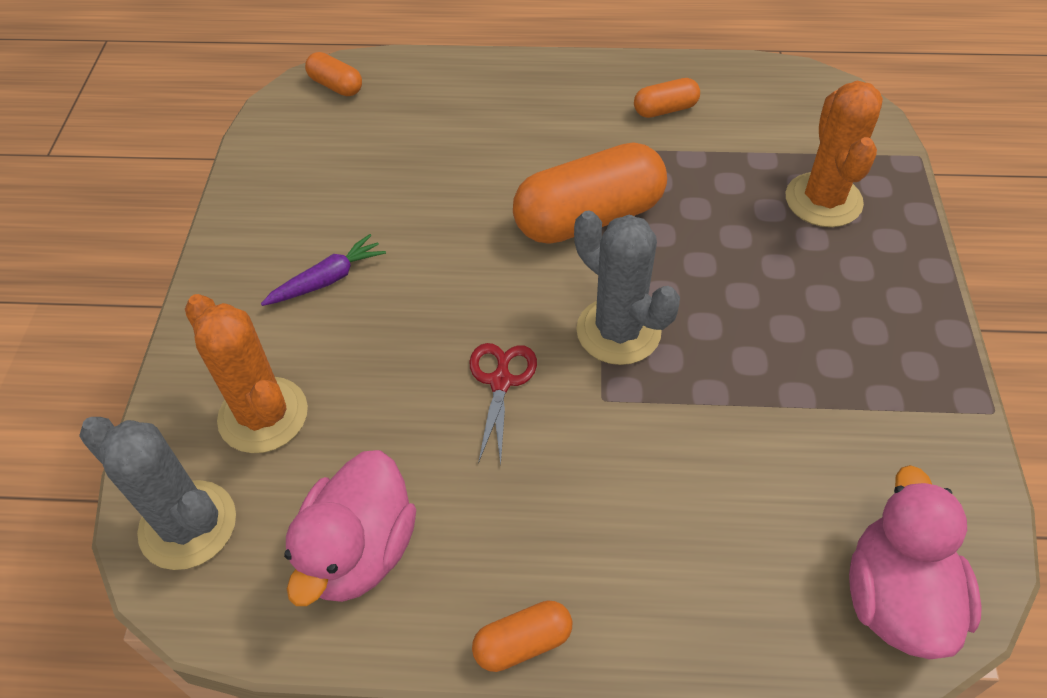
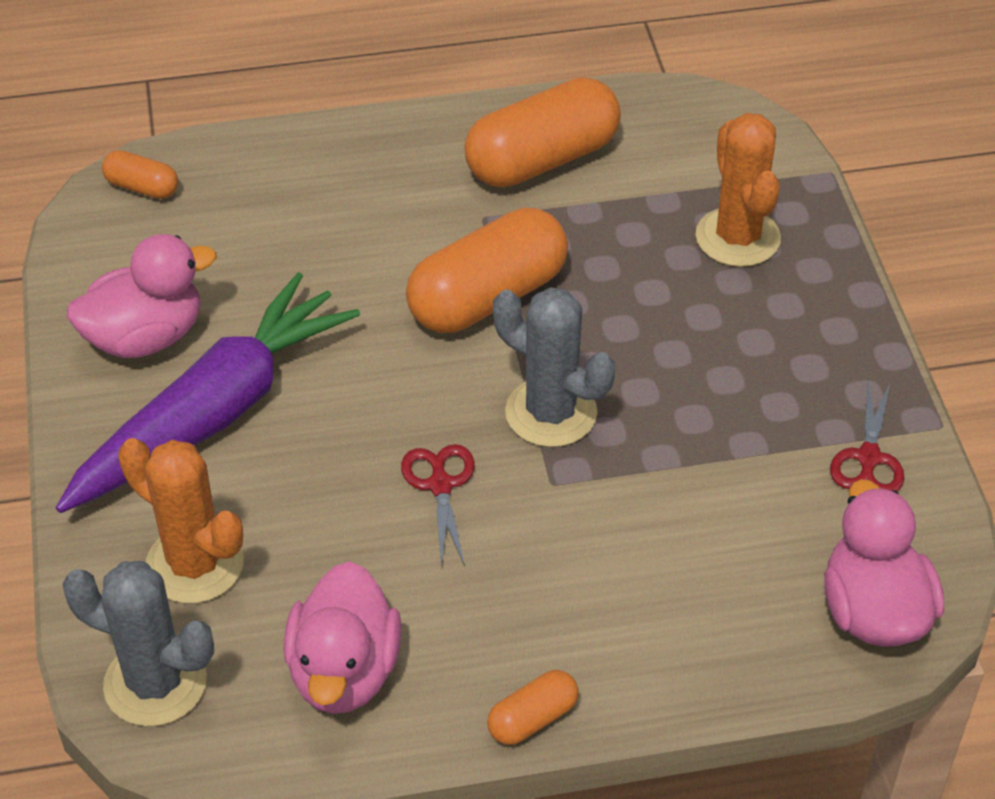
camera: 15 degrees left, 5 degrees down
purple carrot [261,234,386,306] -> purple carrot [56,272,360,513], size x2.46
orange capsule [634,78,700,118] -> orange capsule [464,77,621,187], size x2.11
none -> pink duck [67,234,217,358]
none -> red scissors [830,380,904,491]

